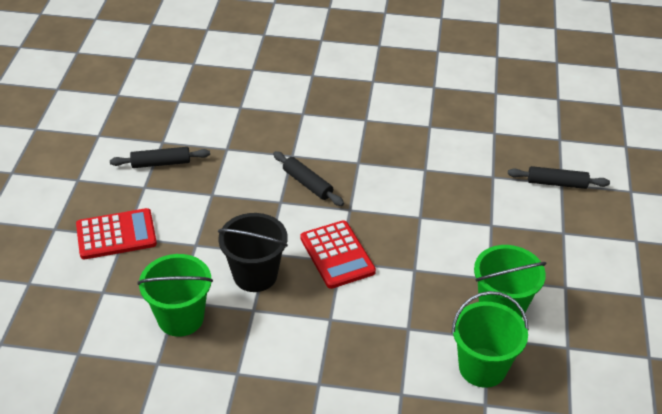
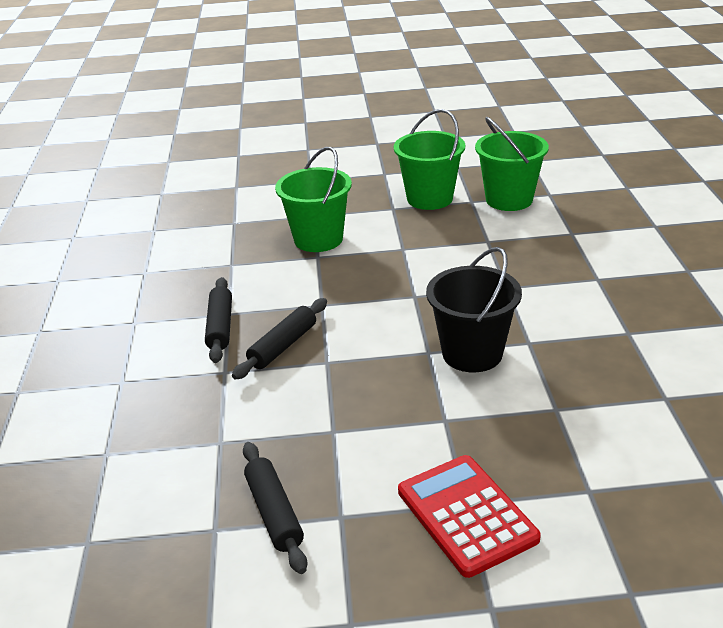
camera: 100 degrees left, 10 degrees down
green bucket [138,254,213,337] -> green bucket moved to [275,147,352,252]
red calculator [300,220,376,289] -> none
black rolling pin [508,166,610,189] -> black rolling pin moved to [205,277,232,363]

